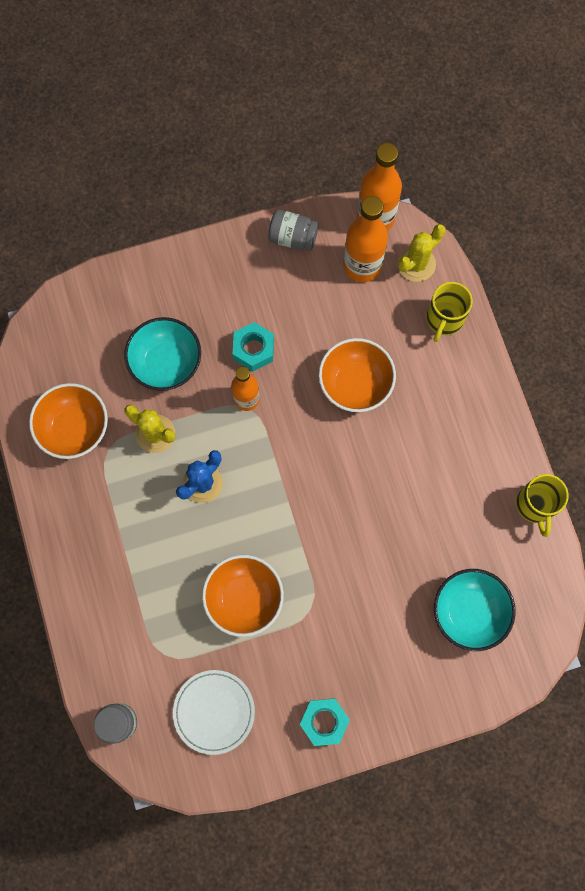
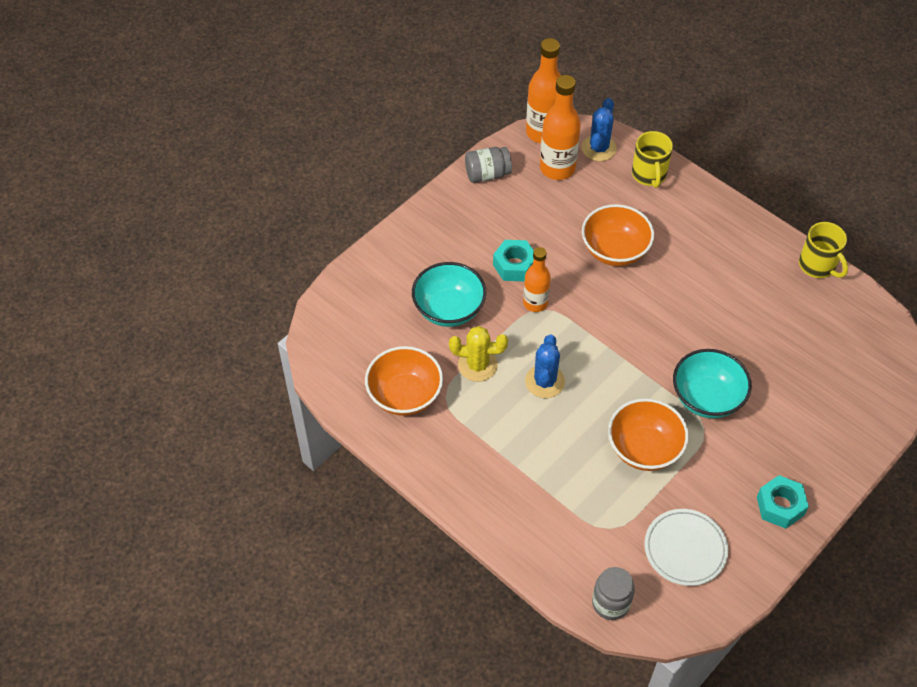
camera: 30 degrees left, 20 degrees down
yellow cactus [398,224,446,282] -> blue cactus [582,98,617,161]
turquoise bowl [434,569,516,651] -> turquoise bowl moved to [673,349,752,418]

